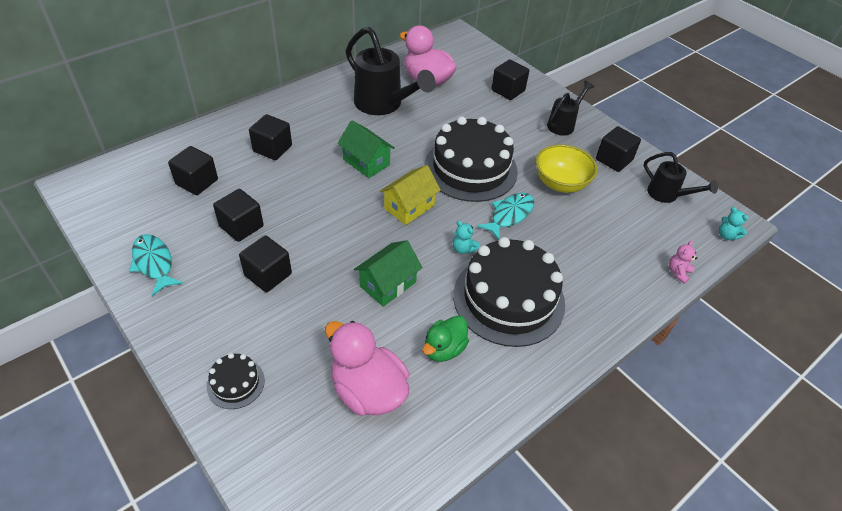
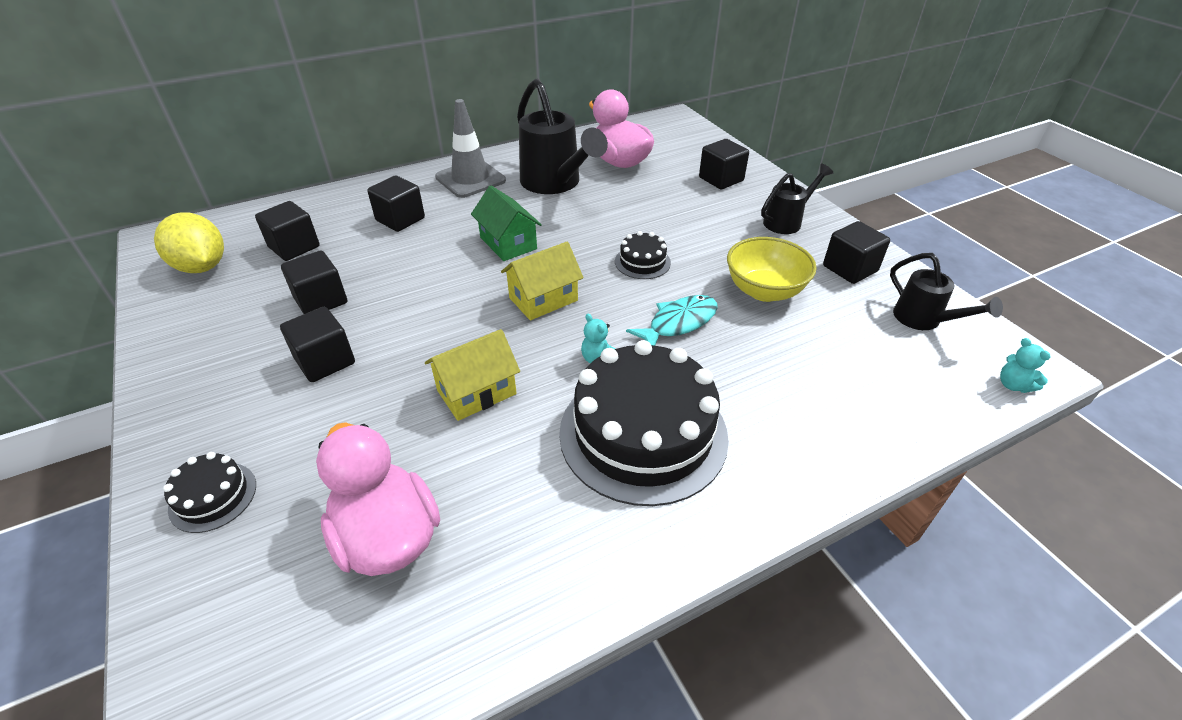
camera: 15 degrees right, 5 degrees down
turquoise fish [129,234,183,296] -> none
green house [354,240,423,307] -> yellow house [425,329,520,421]
green duck [423,316,469,362] -> none
black cake [424,116,518,202] -> black cake [615,231,671,279], size x0.44
pink teddy bear [669,240,697,284] -> none
none -> yellow lemon [154,212,224,273]
none -> grey traffic cone [435,99,506,198]

